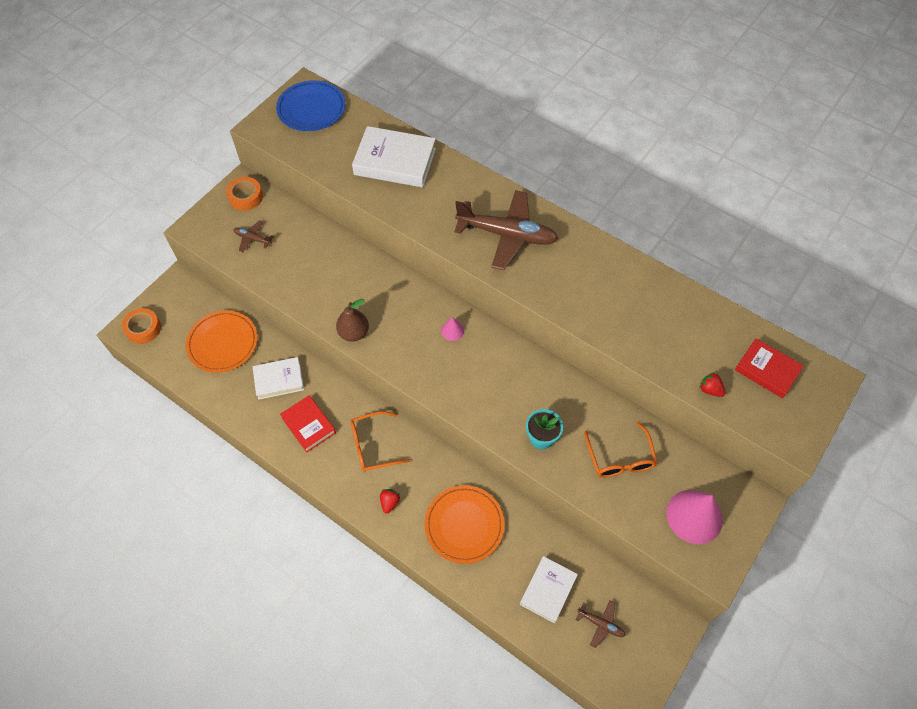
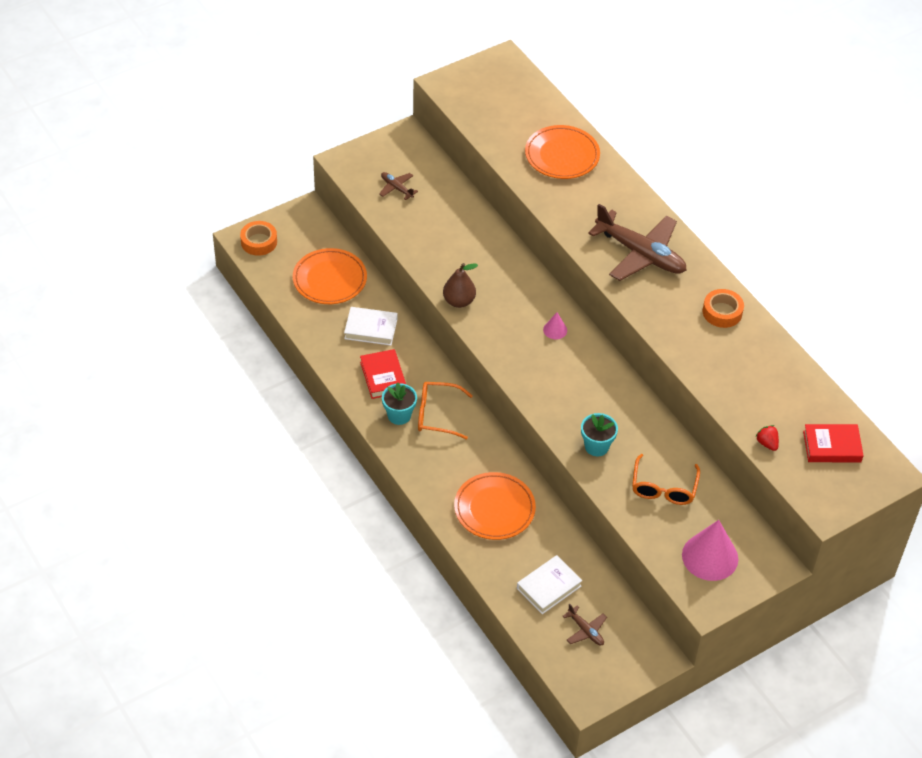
camera: 20 degrees right, 10 degrees down
orange tape [226,177,263,211] -> orange tape moved to [703,289,744,328]
blue plate [276,80,345,131] -> none
white book [352,126,436,187] -> orange plate [525,125,600,179]
red strawberry [380,489,400,513] -> none
red book [735,338,803,398] -> red book turned 60 degrees counterclockwise [803,424,864,462]
none -> turquoise flower pot [382,382,417,425]

